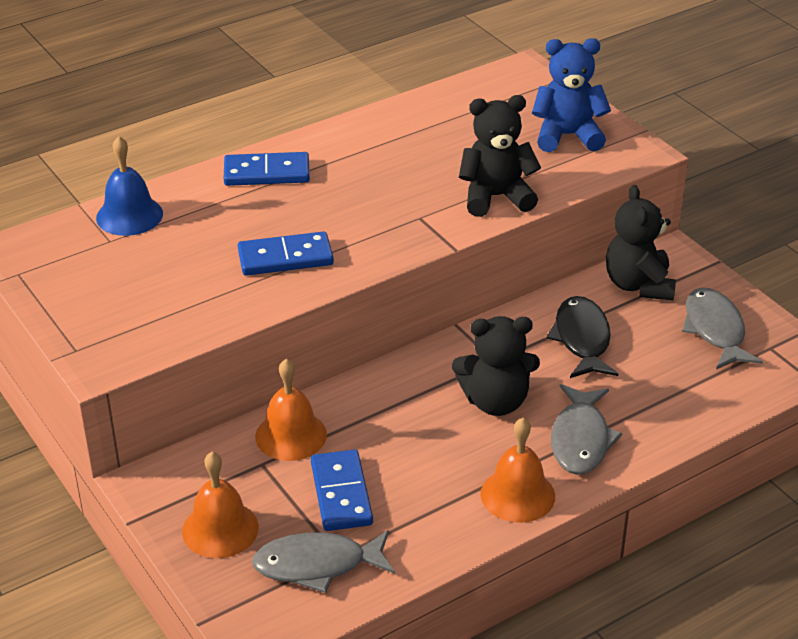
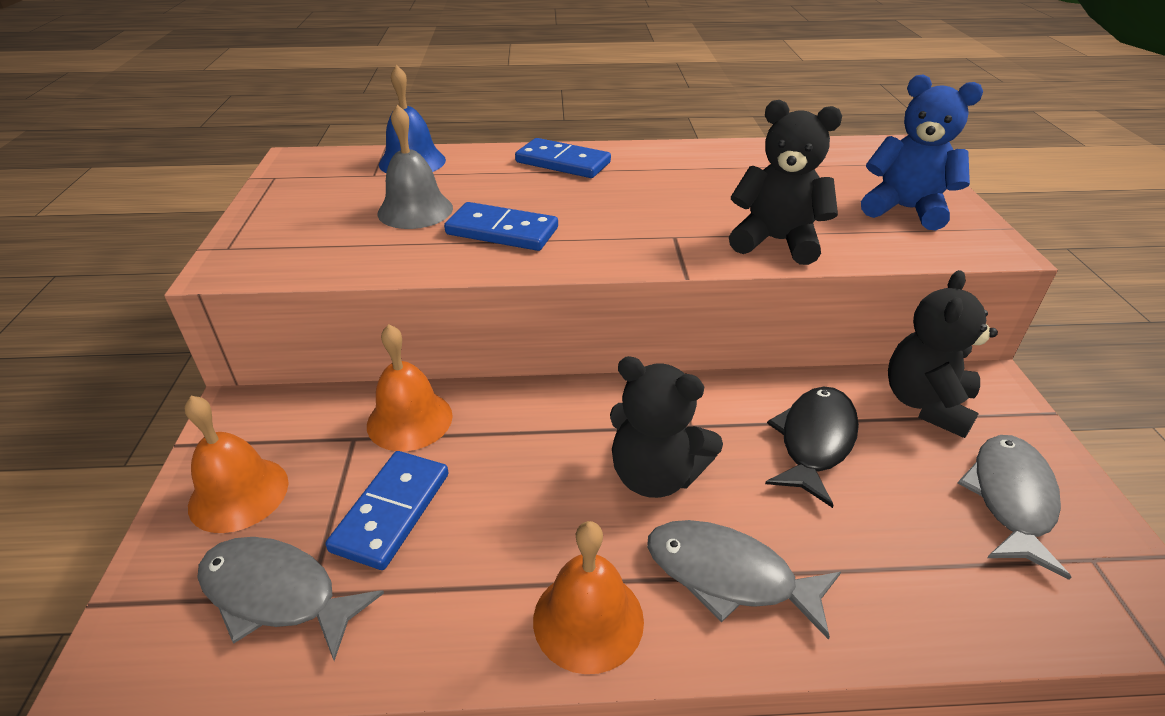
camera: 30 degrees right, 0 degrees up
grey fish [551,384,622,475] -> grey fish turned 75 degrees clockwise [647,520,841,640]
none -> grey bell [377,105,453,229]

